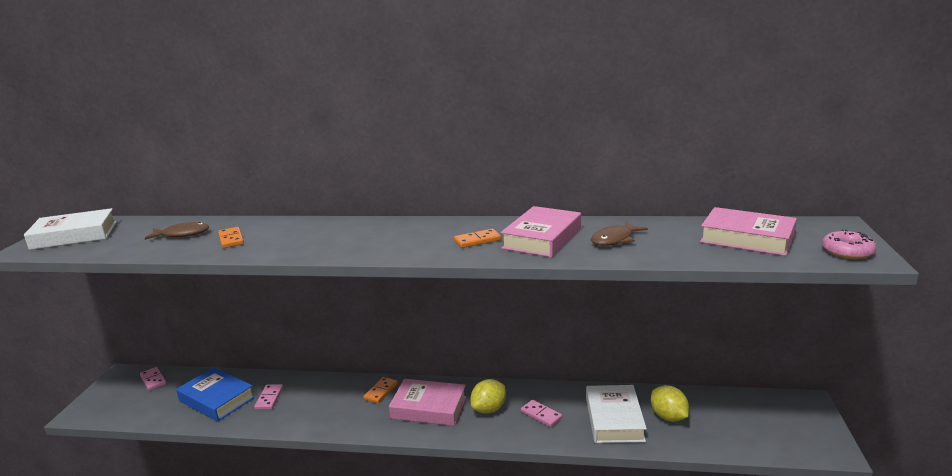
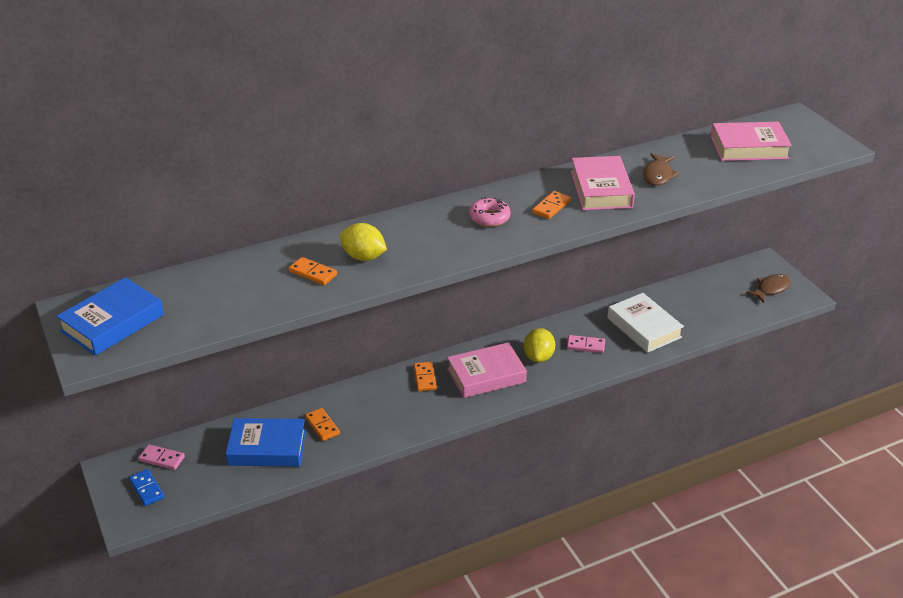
camera: 35 degrees left, 15 degrees up
white book [24,208,116,250] -> blue book [56,277,164,356]
brown fish [145,222,209,240] -> brown fish moved to [746,274,790,303]
pink domino [254,384,283,410] -> orange domino [305,408,340,441]
yellow lemon [651,385,689,422] -> yellow lemon moved to [340,223,387,261]
pink donut [822,230,876,259] -> pink donut moved to [469,197,511,227]
none -> blue domino [129,469,164,506]

